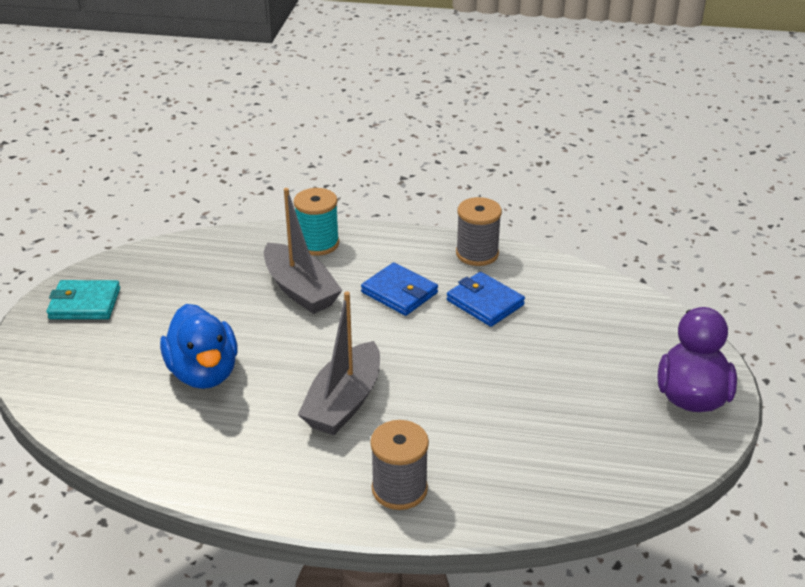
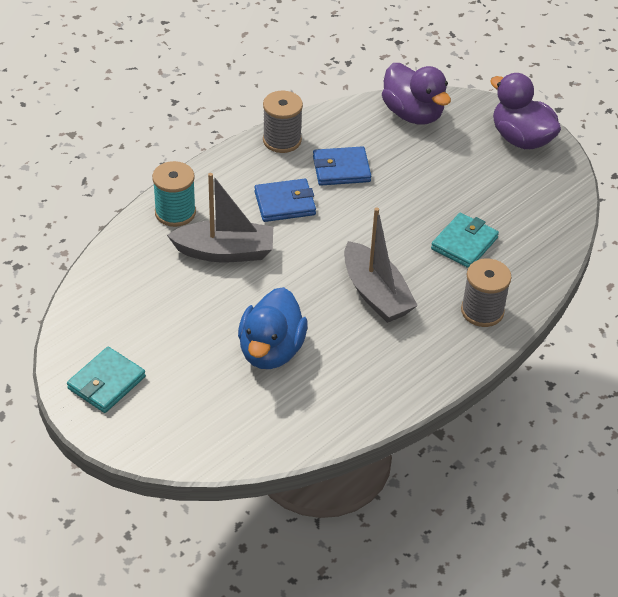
camera: 55 degrees left, 10 degrees up
blue duck [160,304,238,389] -> blue duck turned 90 degrees clockwise [238,287,308,369]
none -> purple duck [382,63,451,125]
none -> turquoise wallet [431,213,499,268]

